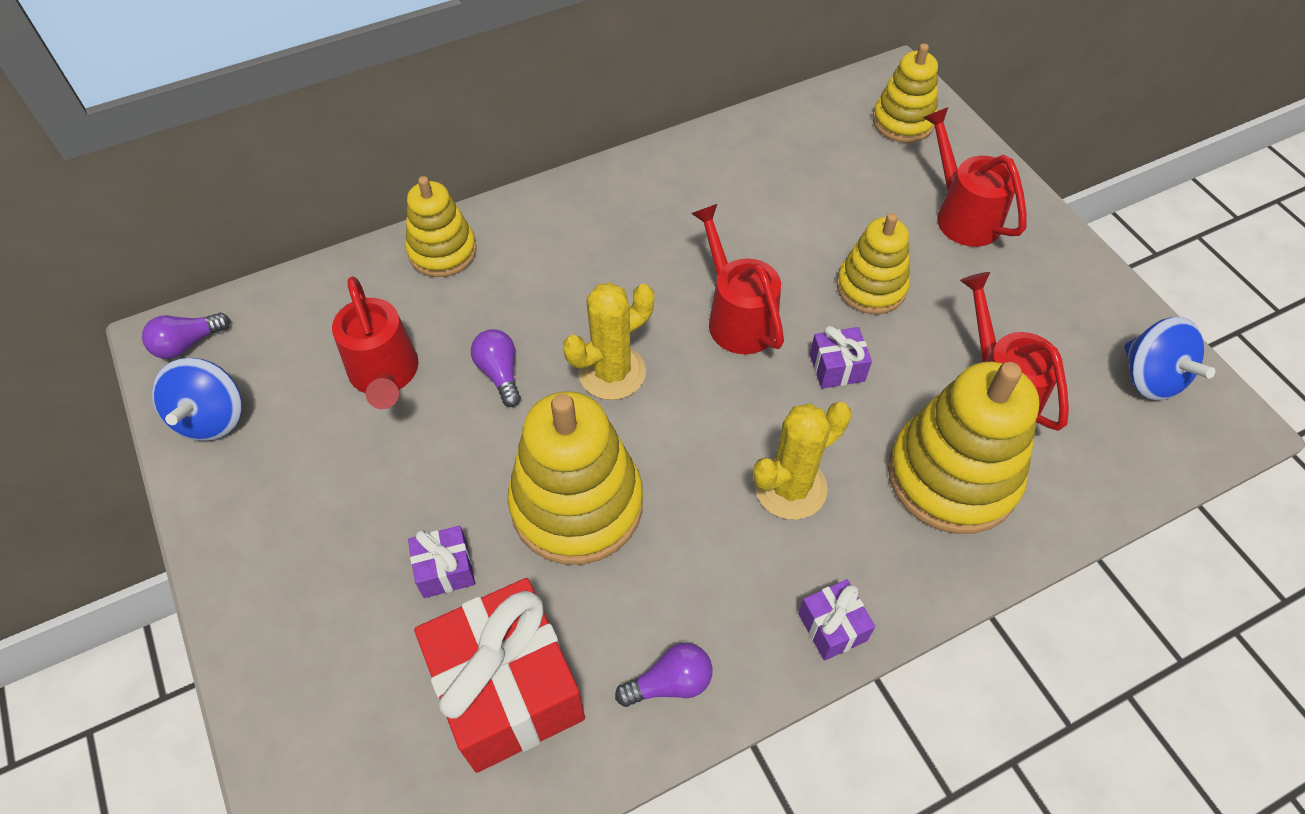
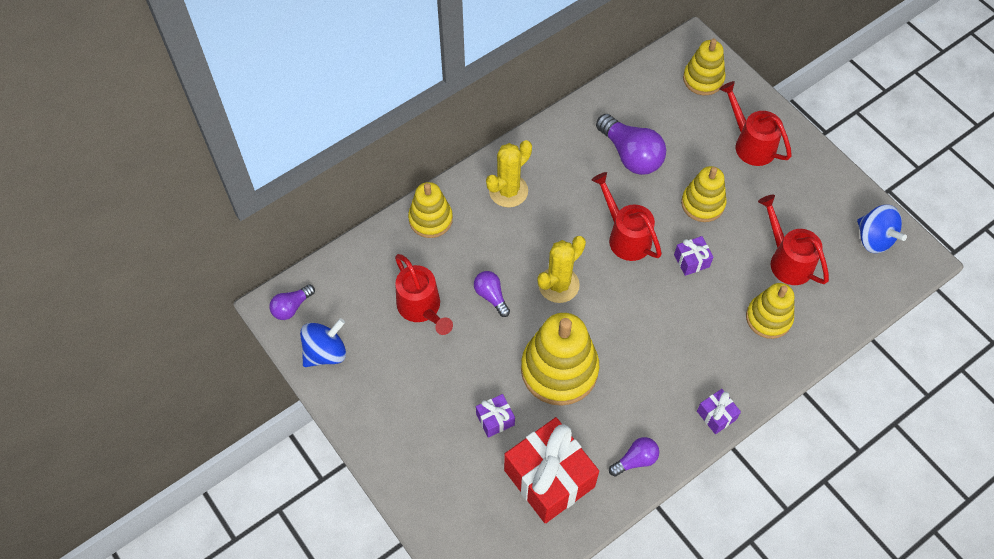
camera: 10 degrees left, 5 degrees up
blue spinning top [152,358,242,441] -> blue spinning top turned 120 degrees counterclockwise [300,318,346,367]
yellow cactus [753,402,852,520] -> yellow cactus moved to [486,140,532,207]
yellow stacking toy [888,362,1039,534] -> yellow stacking toy [746,283,795,339], size x0.61
none -> purple light bulb [596,114,666,175]

